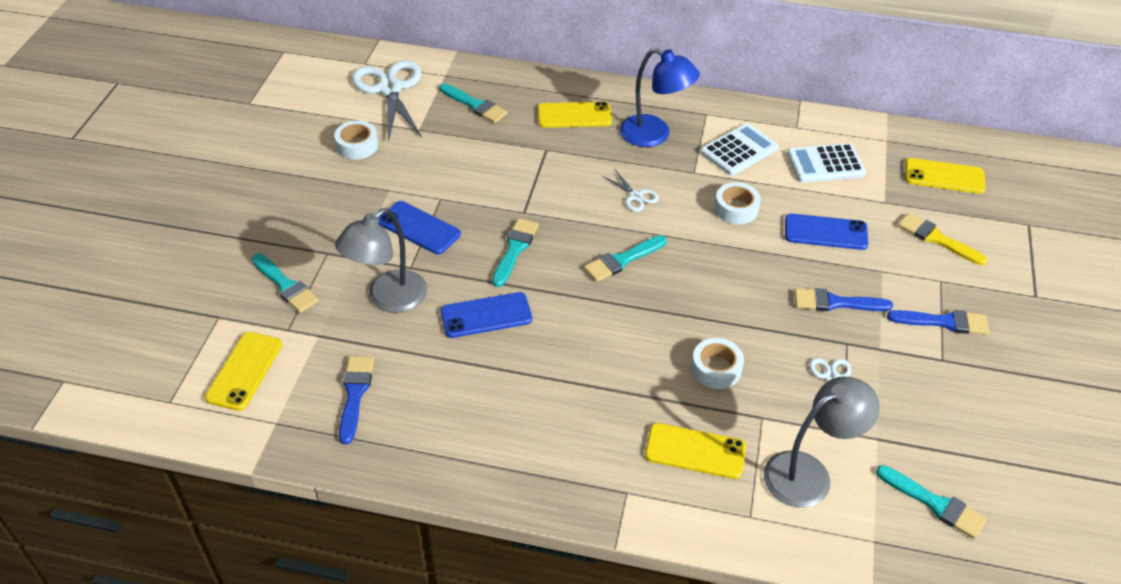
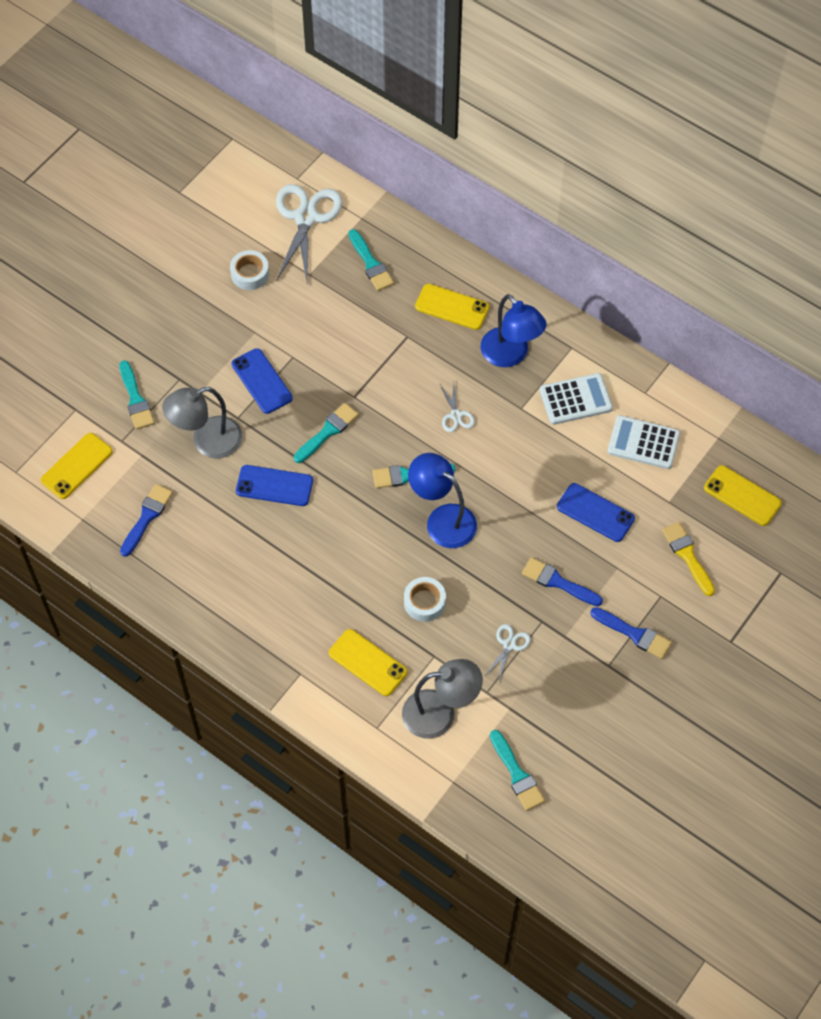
camera: 25 degrees right, 15 degrees up
white tape [714,182,761,224] -> none
none -> blue lamp [408,453,477,548]

